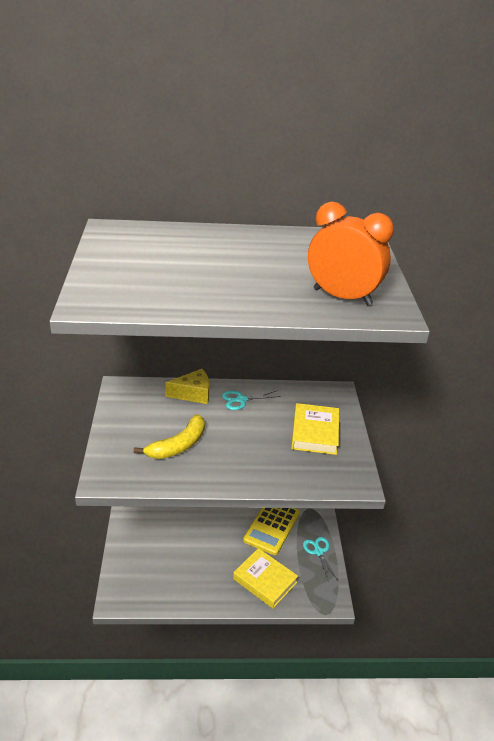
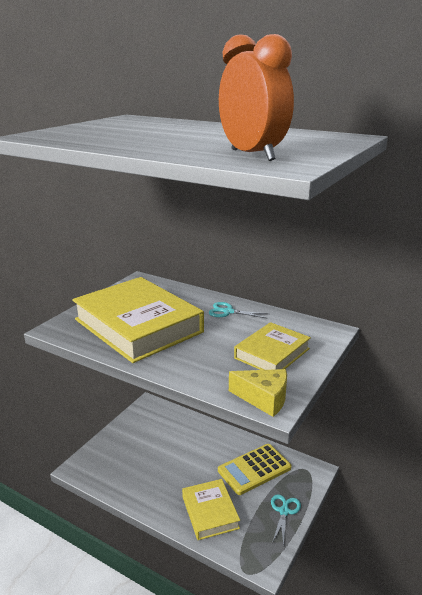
camera: 35 degrees right, 10 degrees down
yellow banana [134,414,205,459] -> yellow book [72,277,204,363]
yellow cheese [165,369,209,404] -> yellow cheese moved to [229,369,287,417]

